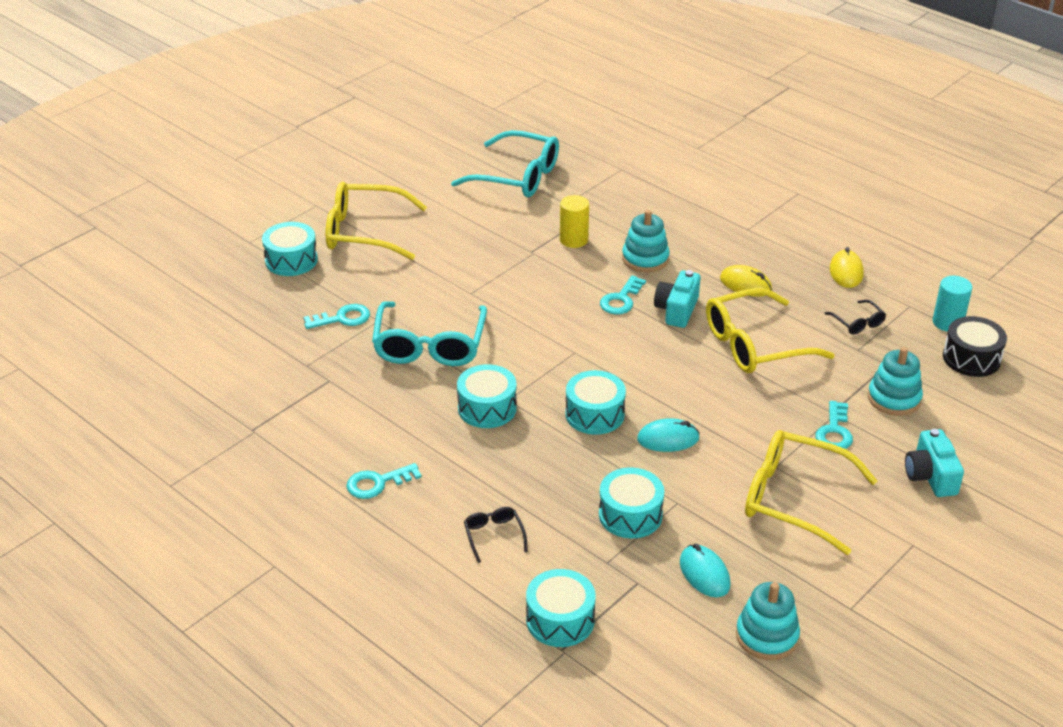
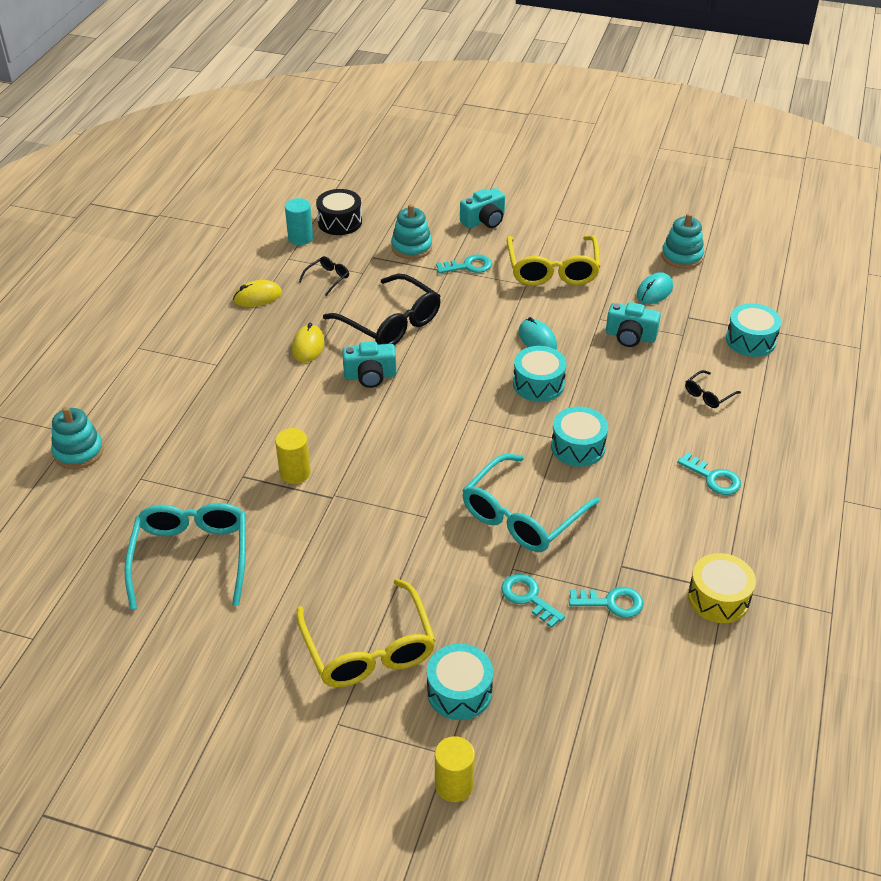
camera: 115 degrees left, 5 degrees up
turquoise glasses [372,301,487,366] -> turquoise glasses turned 150 degrees clockwise [462,454,600,552]
turquoise drum [599,467,664,538] -> turquoise camera [606,302,661,347]
turquoise key [600,275,646,315] -> turquoise key moved to [569,587,643,618]
turquoise stacking toy [622,210,670,272] -> turquoise stacking toy moved to [51,406,104,469]
yellow glasses [706,288,835,373] -> black glasses [323,274,440,345]
none -> yellow cylinder [435,736,475,802]
none -> yellow drum [688,553,756,623]

